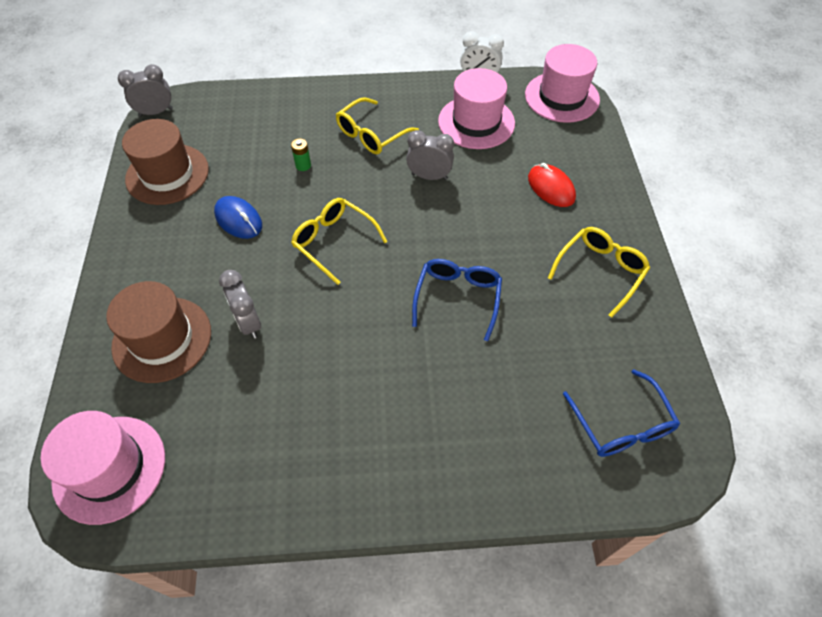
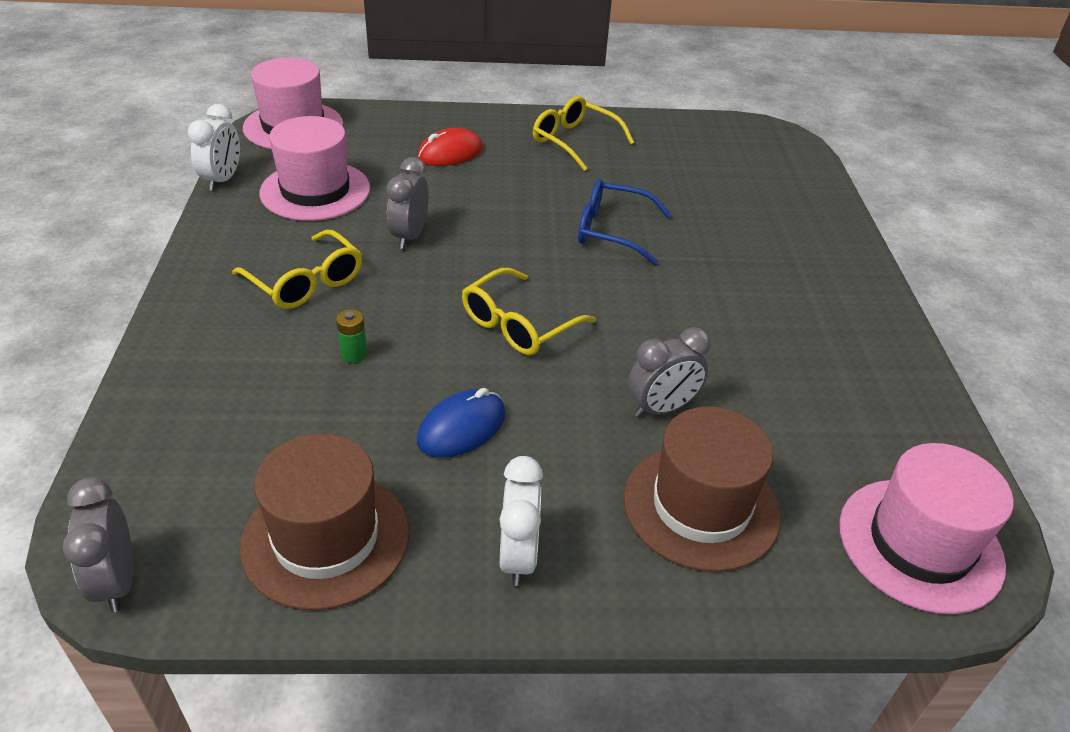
camera: 90 degrees left, 15 degrees down
blue glasses [563,369,680,457] -> none
none -> white clock [500,456,543,586]

